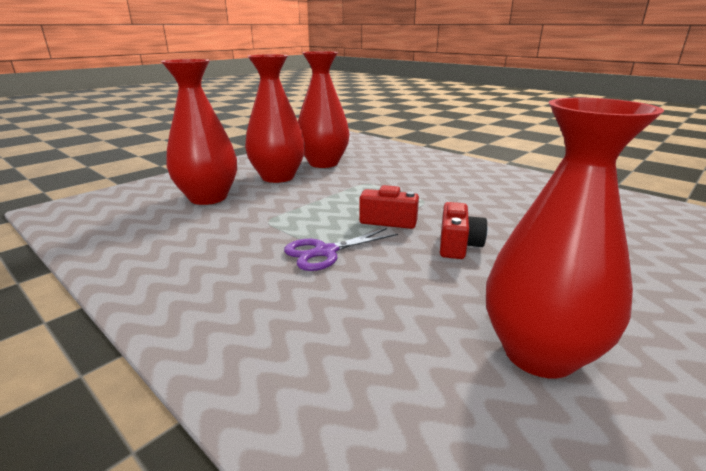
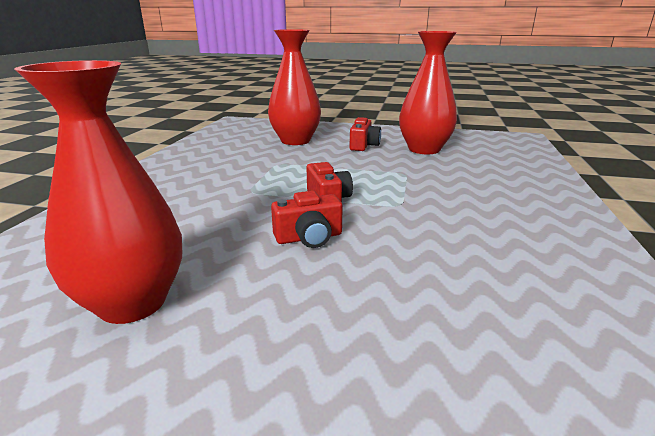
camera: 60 degrees right, 0 degrees up
red vase [245,54,305,183] -> red camera [350,117,381,151]
purple scissors [284,228,398,271] -> none

